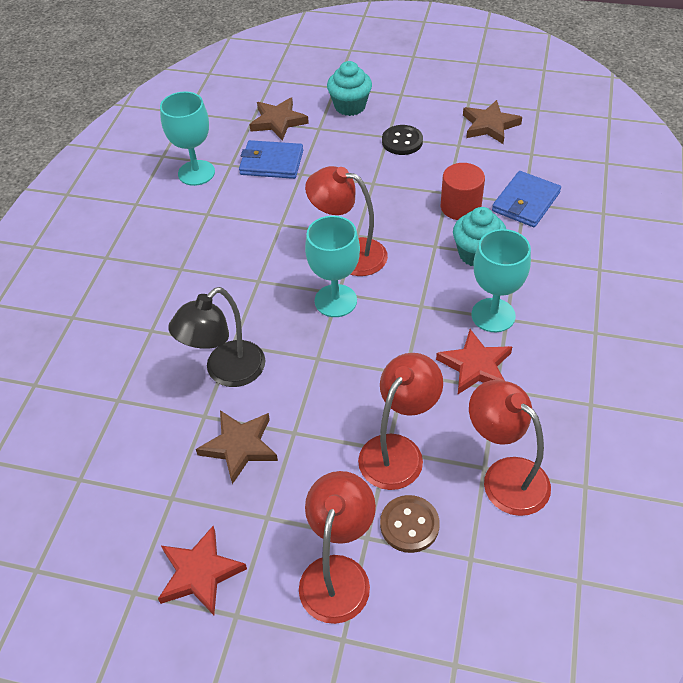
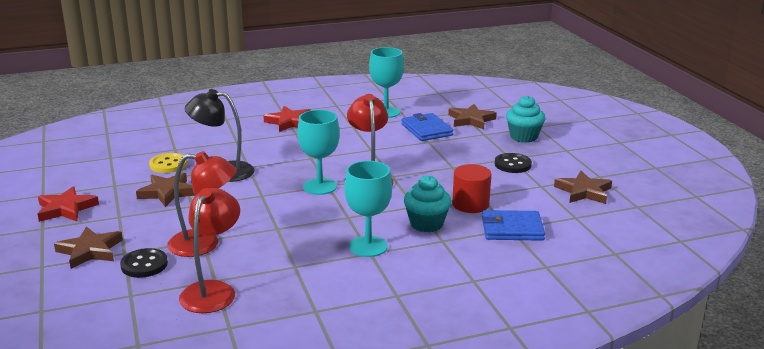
camera: 55 degrees right, 25 degrees down
red lamp [299,471,376,624] -> brown star [54,226,123,269]
brown button [380,495,440,553] -> black button [120,248,168,278]
red star [436,329,512,394] -> red star moved to [264,106,311,132]
none -> yellow button [149,153,187,173]

